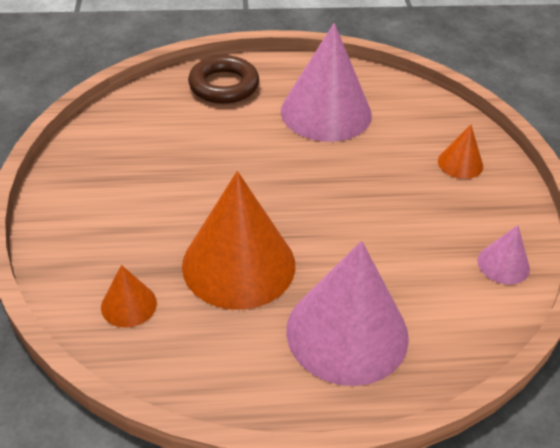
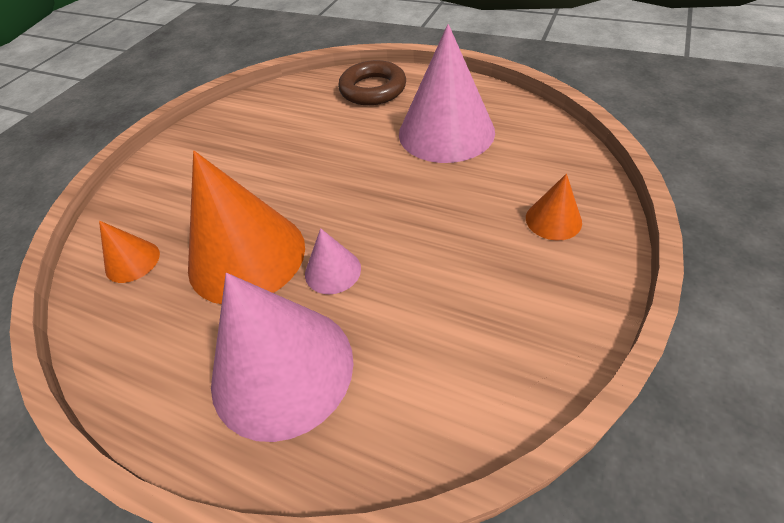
camera: 35 degrees right, 5 degrees up
pink cone [477,225,530,285] -> pink cone moved to [305,228,361,294]

